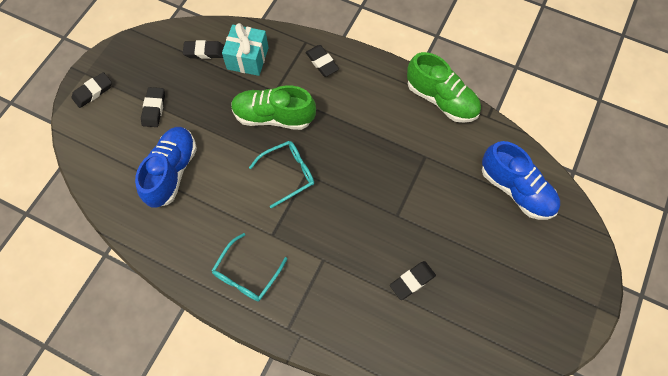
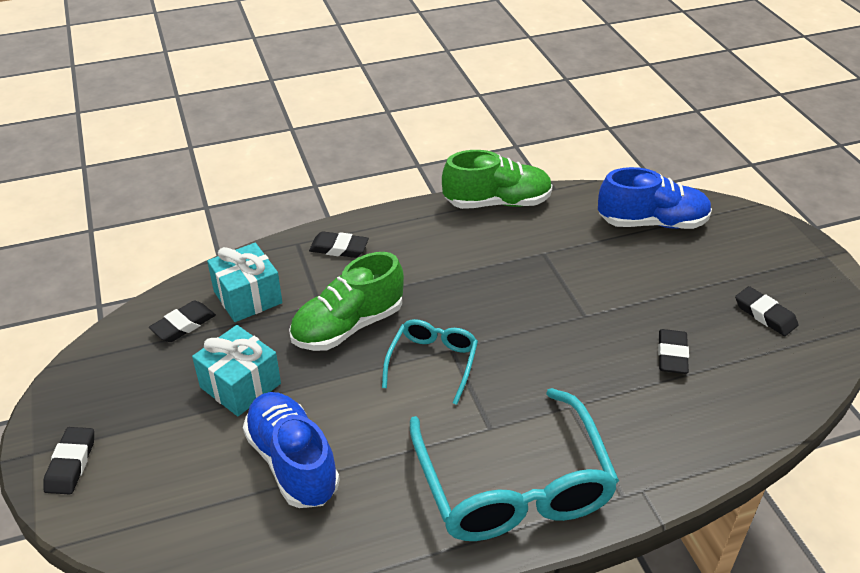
camera: 45 degrees left, 25 degrees down
black eraser [141,87,165,127] -> black eraser moved to [735,286,798,336]
turquoise glasses [211,233,287,301] -> turquoise glasses [410,388,619,541], size x1.91
none -> turquoise gift [192,325,281,416]

